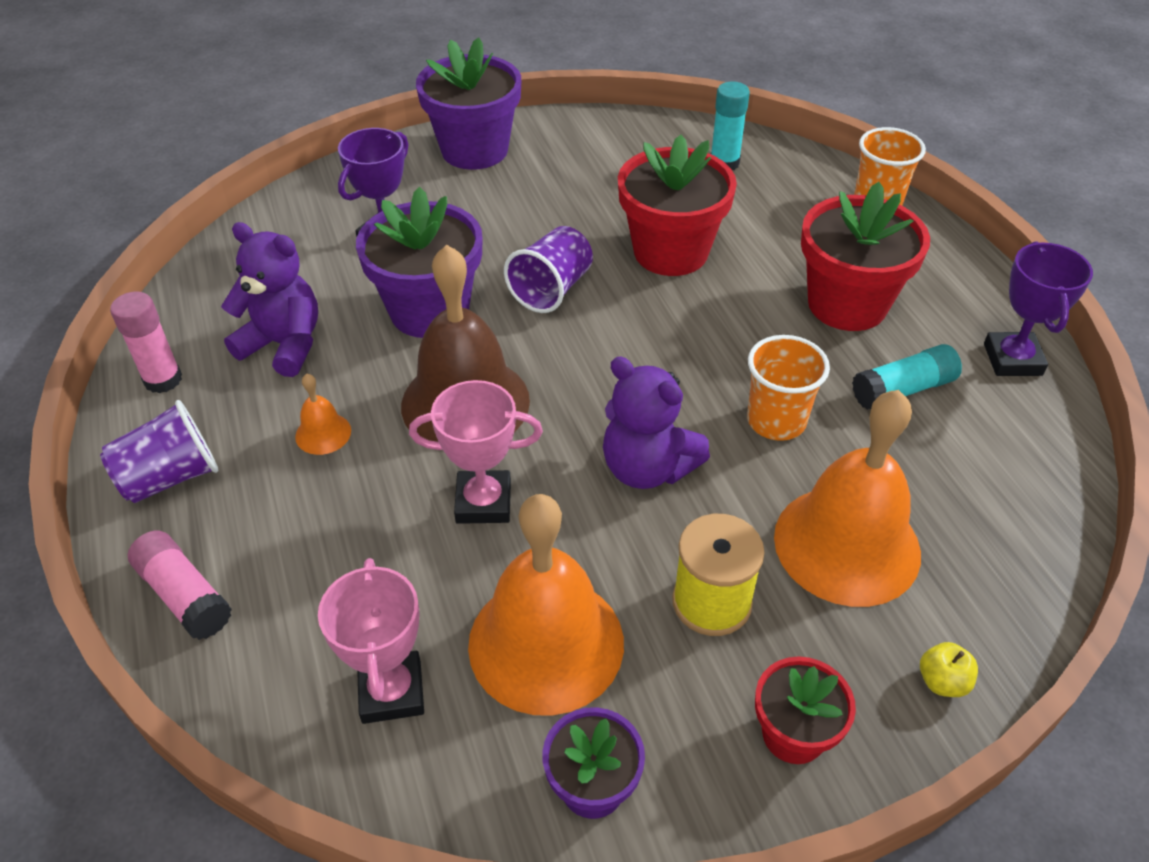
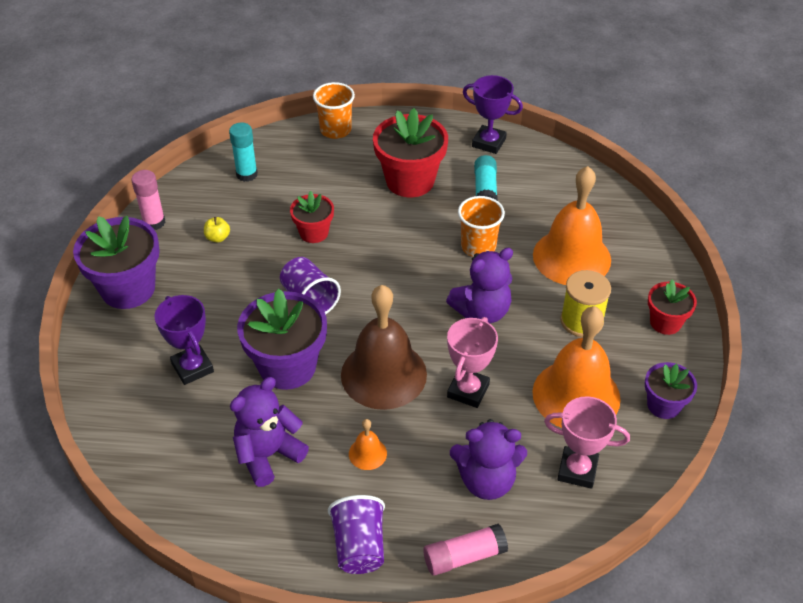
camera: 65 degrees left, 0 degrees up
pink glue stick [110,291,182,393] -> pink glue stick moved to [131,170,165,230]
red flower pot [618,135,737,276] -> red flower pot [290,191,334,243], size x0.57
yellow apple [920,642,978,697] -> yellow apple moved to [204,217,230,243]
none -> purple teddy bear [450,419,527,500]

